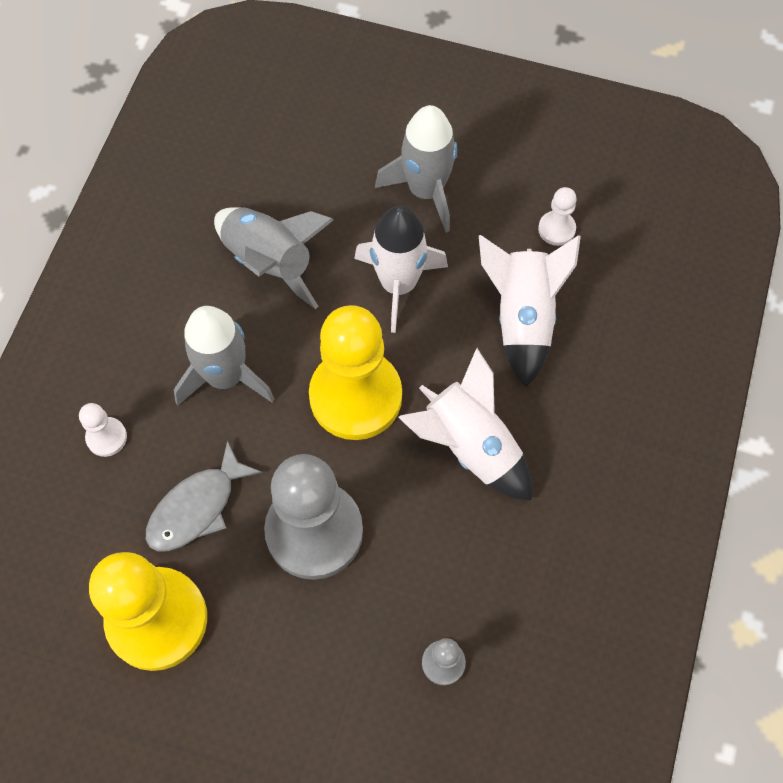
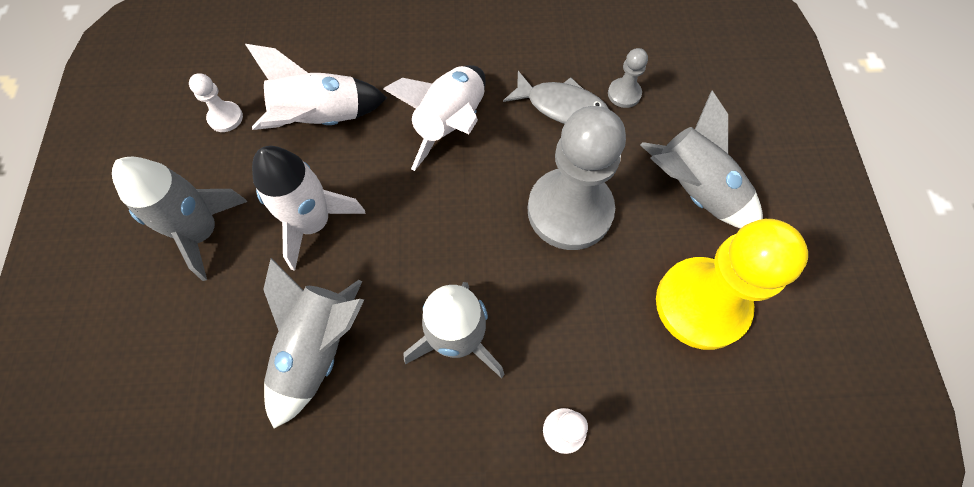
camera: 110 degrees left, 0 degrees up
grey fish [146,440,262,551] -> grey fish moved to [503,71,609,124]
yellow pawn [309,305,402,440] -> none
none -> grey rocket [641,90,763,229]

